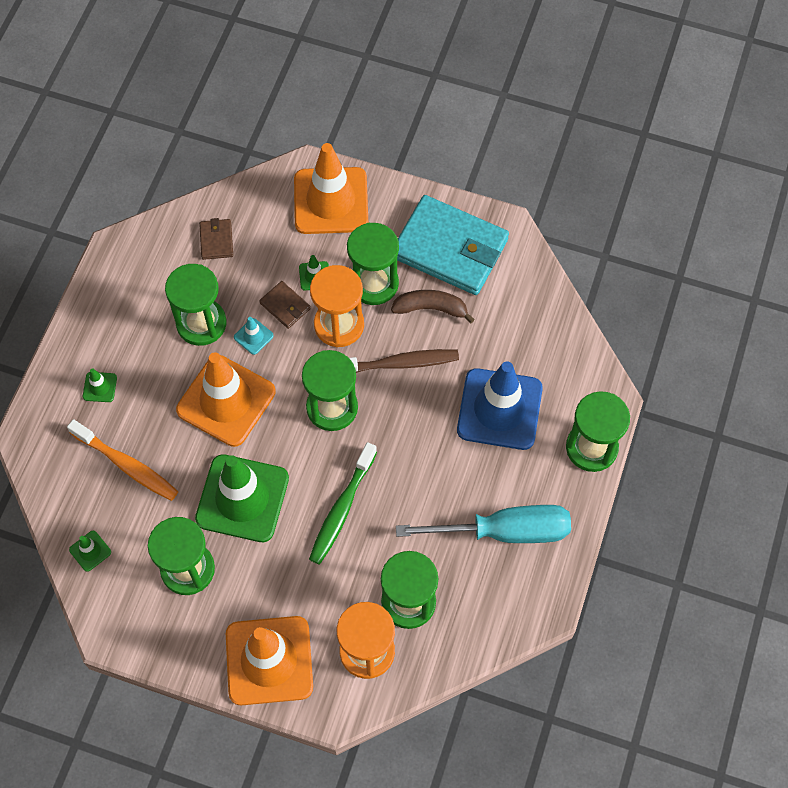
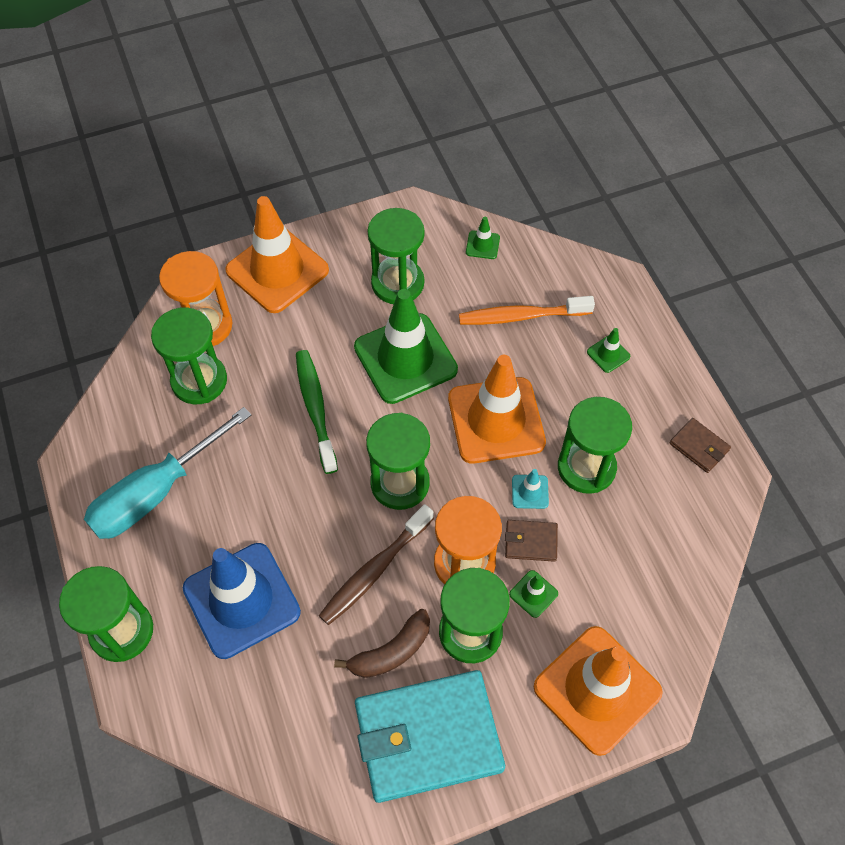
camera: 140 degrees right, 5 degrees down
brown wallet [199,218,233,260] -> brown wallet moved to [669,418,731,473]

